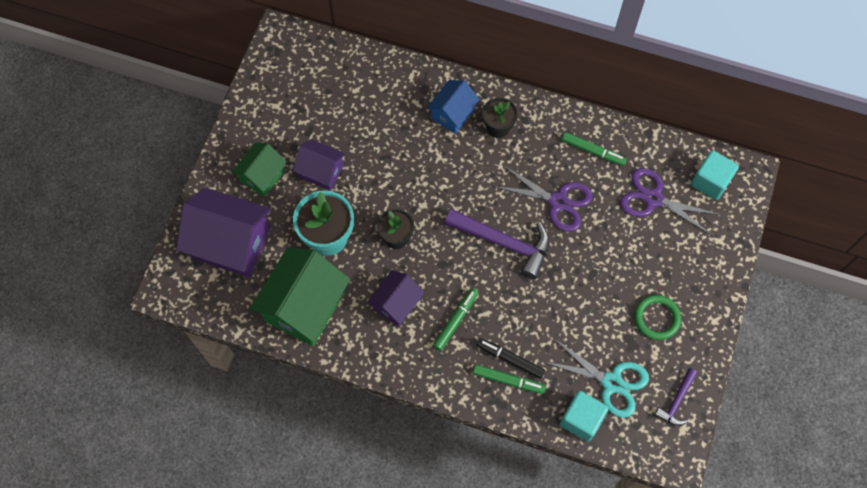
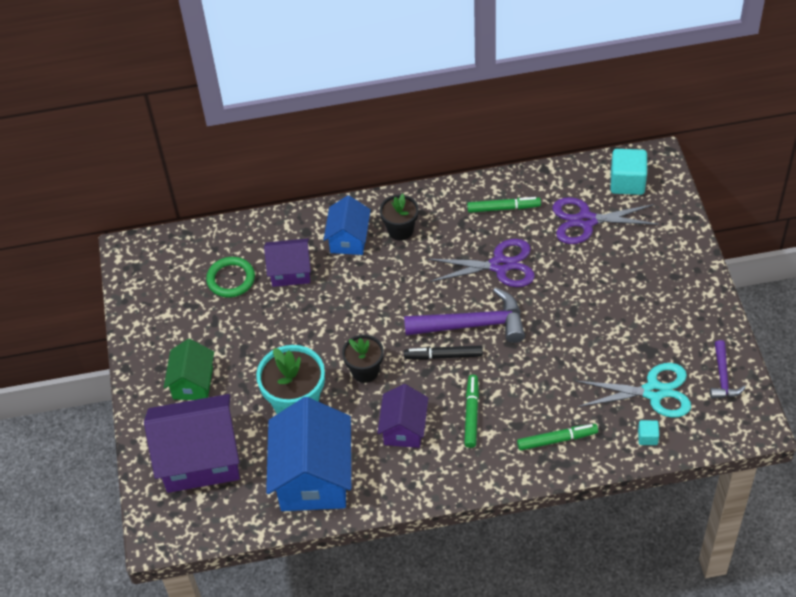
camera: 25 degrees left, 15 degrees down
green house [250,247,350,346] -> blue house [266,397,351,511]
purple house [293,139,346,190] -> purple house moved to [264,239,311,287]
black marker [476,338,545,379] -> black marker moved to [404,345,483,360]
turquoise cube [560,391,609,441] -> turquoise cube [638,420,659,445], size x0.50
green ring [634,295,681,340] -> green ring moved to [206,257,255,298]

